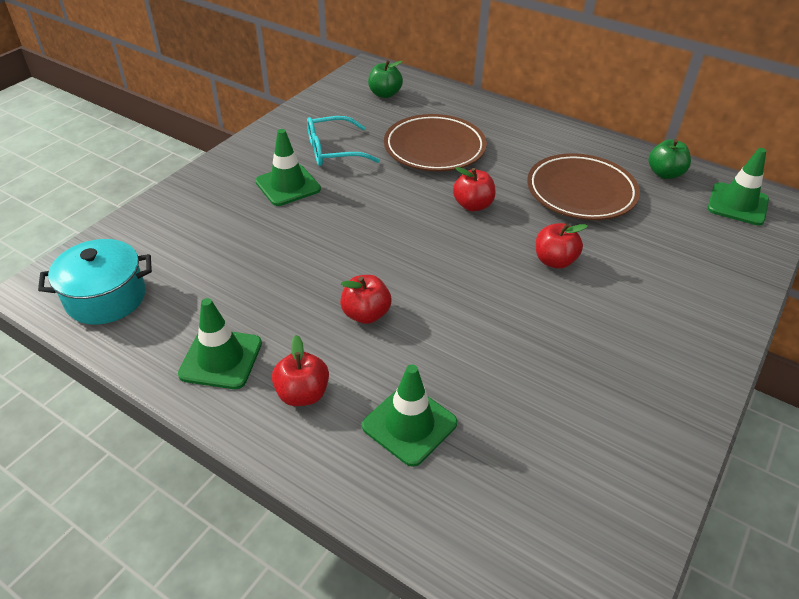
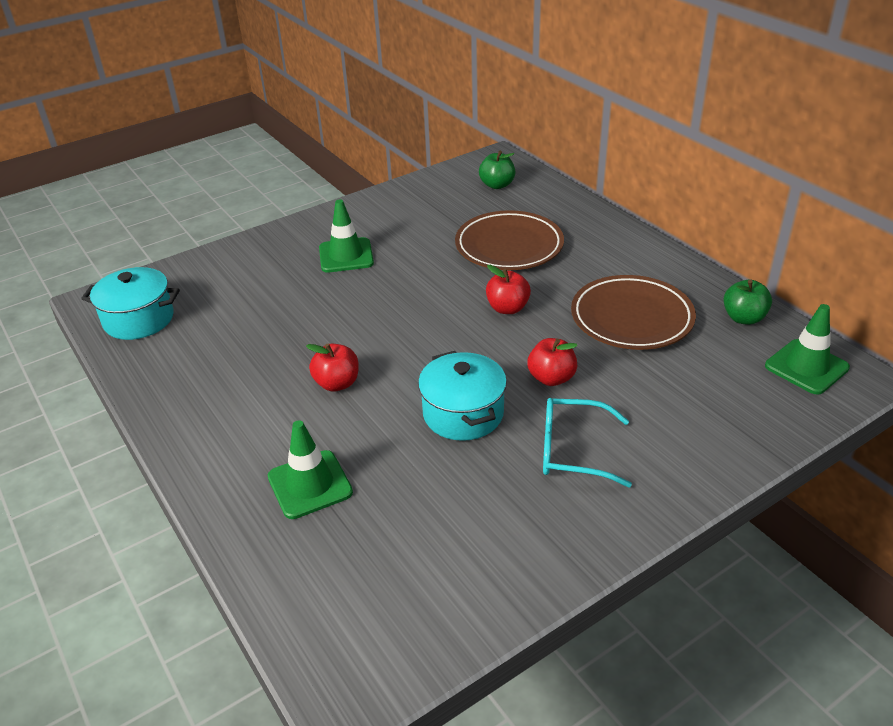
camera: 25 degrees right, 5 degrees down
green traffic cone [178,298,262,389] -> none
red apple [272,335,329,406] -> none
turquoise glasses [307,116,380,166] -> turquoise glasses moved to [543,398,632,487]
none -> turquoise pot [418,351,507,441]

